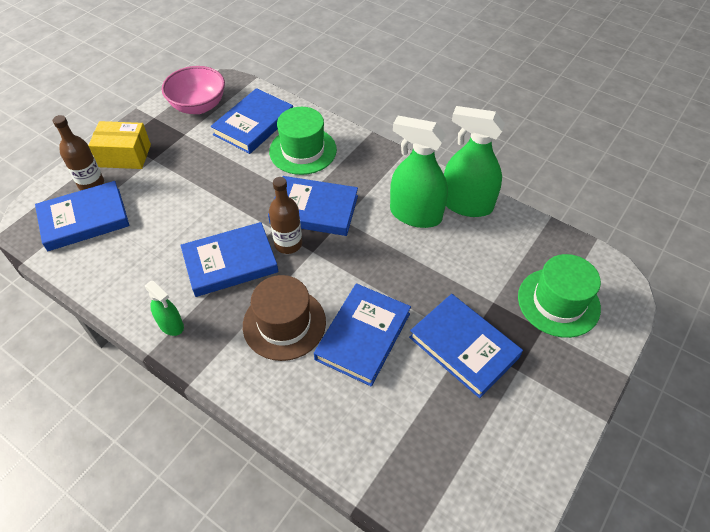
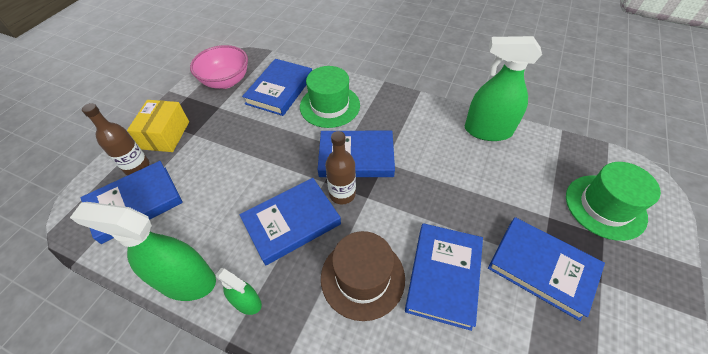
camera: 10 degrees left, 0 degrees up
yellow box [88,121,151,169] -> yellow box turned 75 degrees counterclockwise [127,100,189,152]
green spray bottle [390,116,448,228] -> green spray bottle moved to [70,202,216,301]

